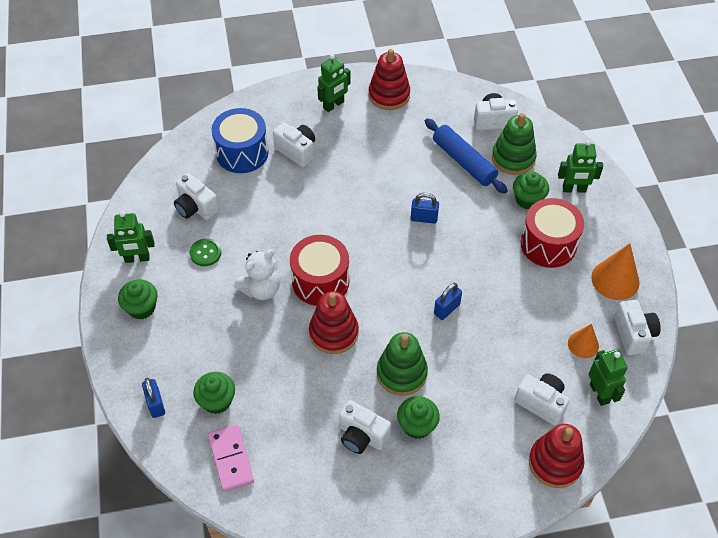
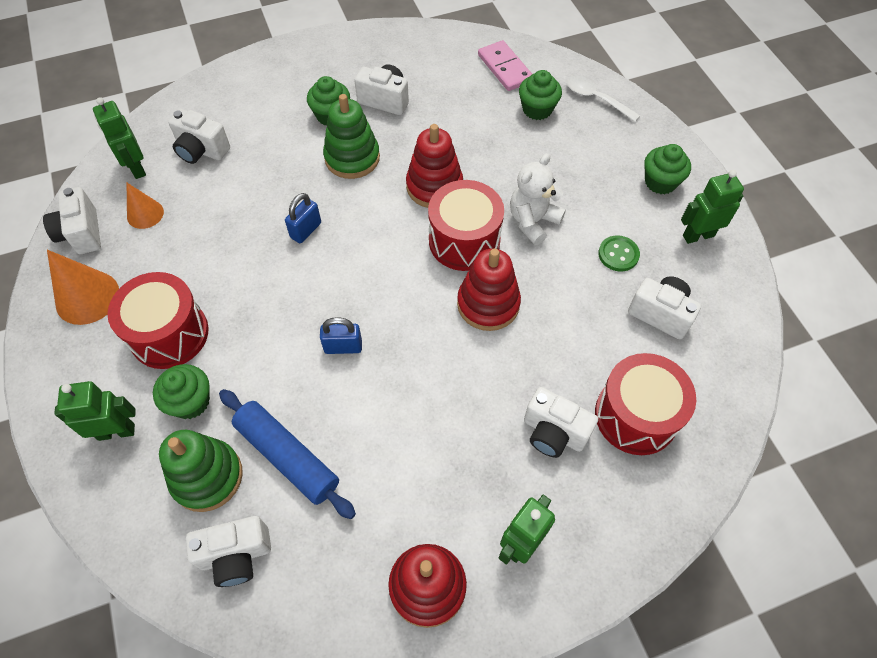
camera: 170 degrees right, 5 degrees up
blue padlock [142,378,165,418] -> white spoon [567,76,640,122]
blue drum [212,108,269,173] -> red drum [595,353,696,455]
red stacking toy [529,424,584,488] -> red stacking toy moved to [457,249,521,331]

